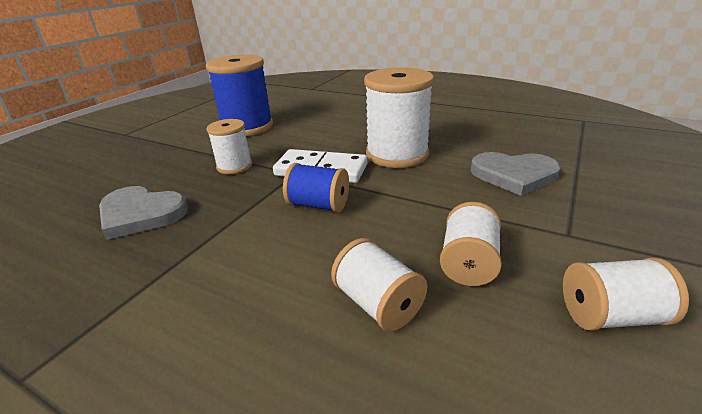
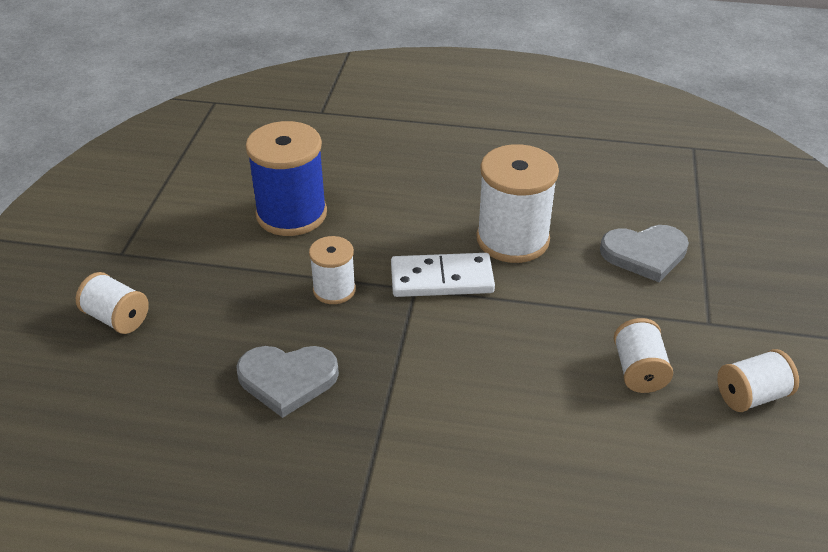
camera: 20 degrees left, 10 degrees up
blue spool [283,163,349,212] -> none
white spool [331,238,427,331] -> white spool moved to [76,272,149,334]

